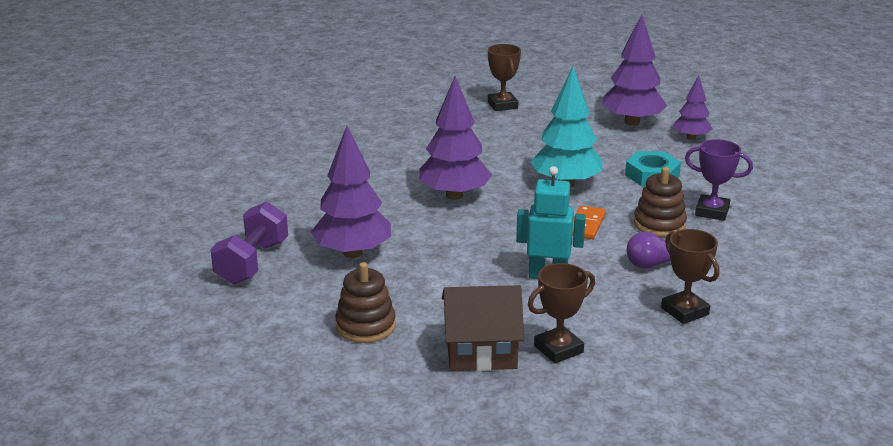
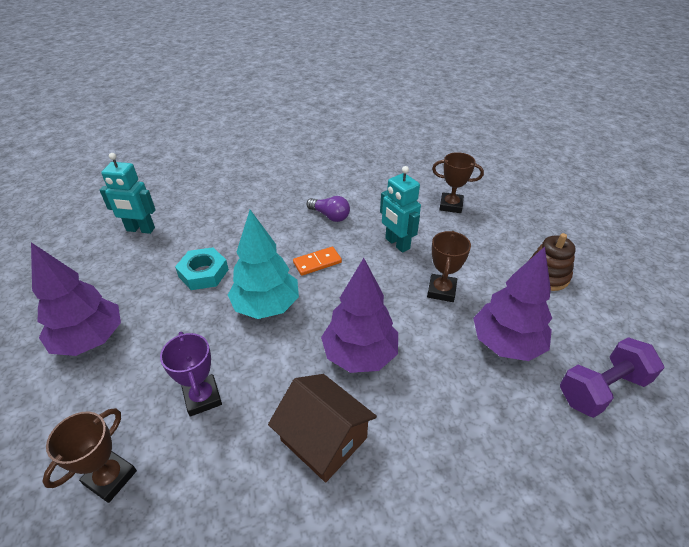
camera: 135 degrees left, 15 degrees up
brown house [442,285,524,371] -> brown house moved to [268,374,377,482]
brown stacking toy [634,167,687,237] -> none
brown trophy [661,229,719,324] -> brown trophy moved to [427,231,471,302]
purple tree [673,75,712,140] -> none
purple trophy [685,139,753,221] -> purple trophy moved to [160,332,222,417]
none -> turquoise robot [100,153,156,234]

